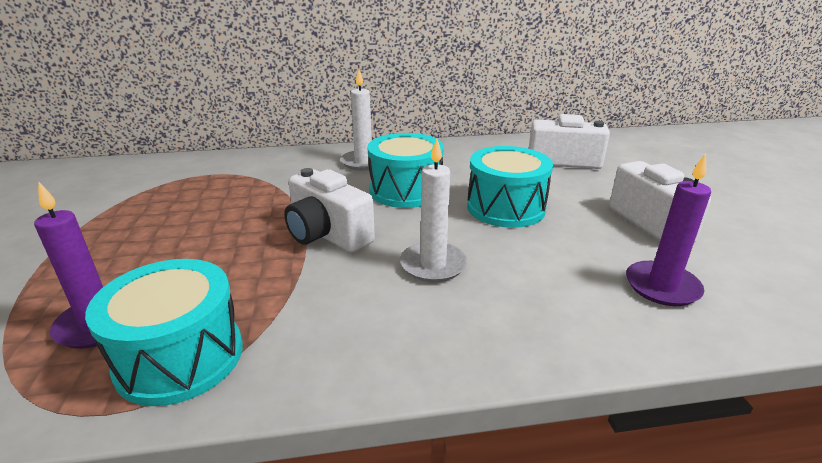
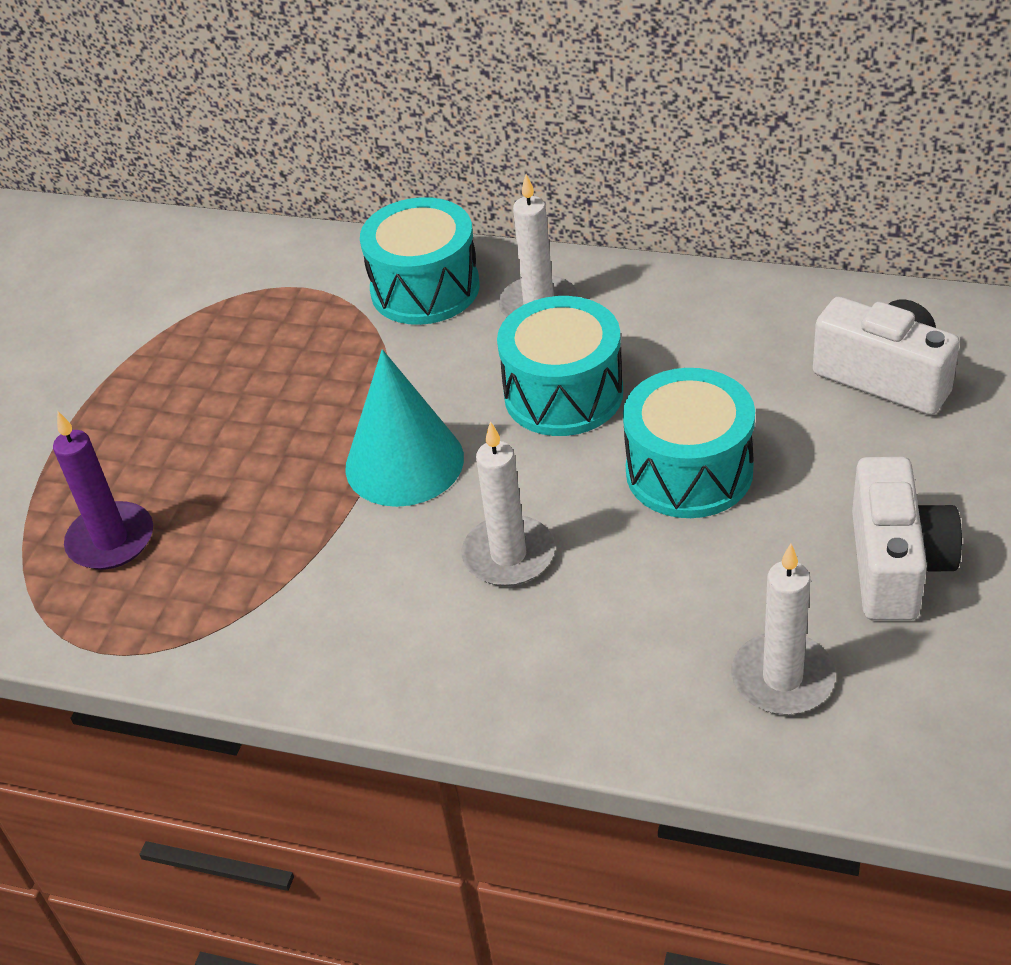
camera: 30 degrees right, 15 degrees up
turquoise drum [85,259,243,406] -> turquoise drum moved to [360,197,480,325]
white camera [284,168,375,253] -> turquoise cone [345,349,464,507]
purple candle [626,153,711,306] -> white candle [731,543,835,715]

